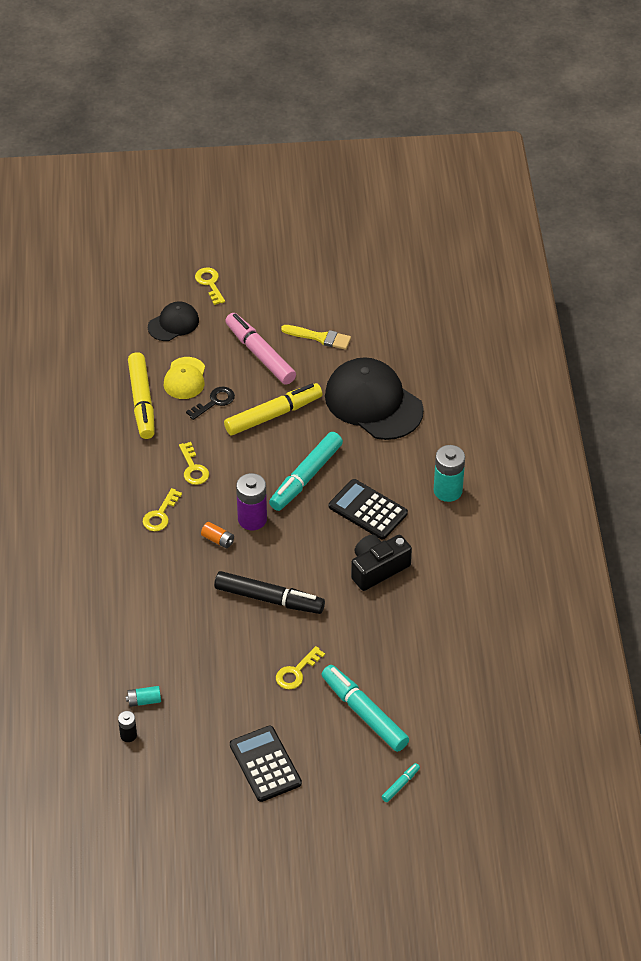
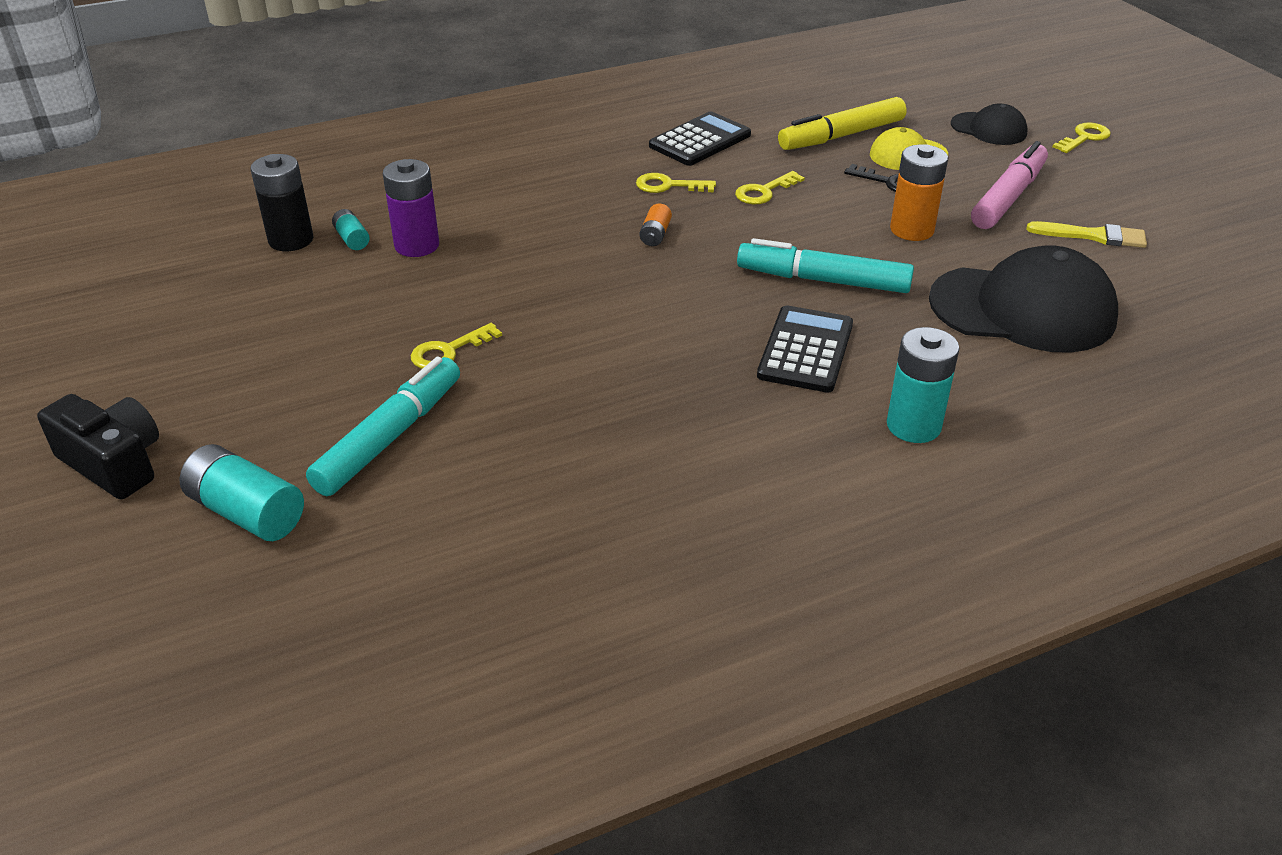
camera: 70 degrees right, 10 degrees down
black battery [118,711,137,742] -> black battery [251,154,313,251], size x1.87
black marker [214,571,325,614] -> none
yellow marker [224,383,322,435] -> orange battery [890,144,948,241]
black calculator [230,725,302,802] -> black calculator moved to [649,112,751,166]
purple battery [236,473,267,530] -> purple battery moved to [383,159,439,257]
yellow key [276,646,325,689] -> yellow key turned 60 degrees counterclockwise [411,323,502,369]
yellow brush [281,325,351,350] -> yellow brush turned 75 degrees counterclockwise [1027,221,1147,248]
black cap [325,357,424,440] -> black cap turned 75 degrees clockwise [929,245,1118,353]
black camera [351,535,412,591] -> black camera moved to [37,394,159,499]
turquoise marker [382,763,420,802] -> turquoise battery [179,444,304,541]

